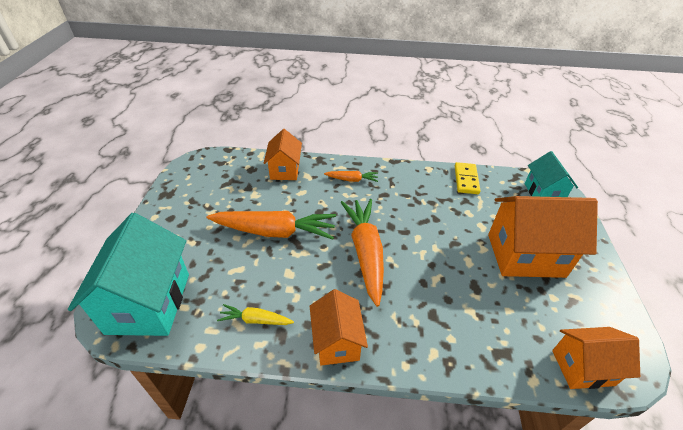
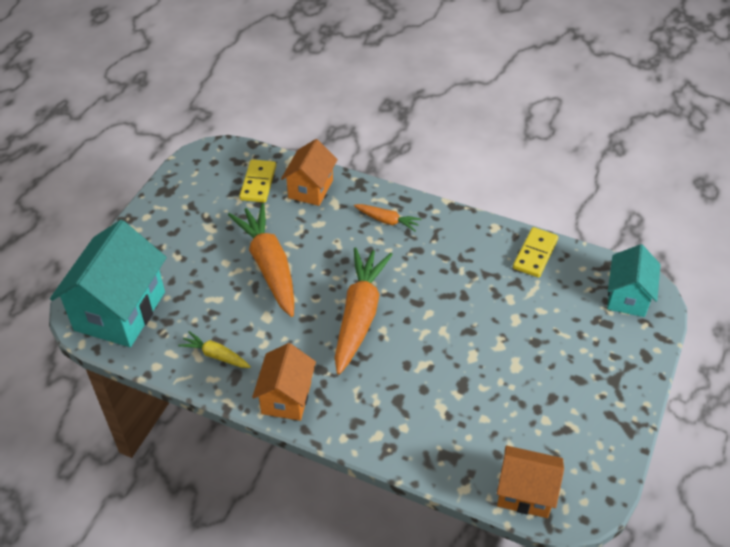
camera: 20 degrees right, 5 degrees up
orange carrot [206,211,336,240] -> orange carrot turned 135 degrees counterclockwise [228,203,294,317]
orange house [488,196,598,278] -> none
none -> yellow domino [239,159,276,203]

